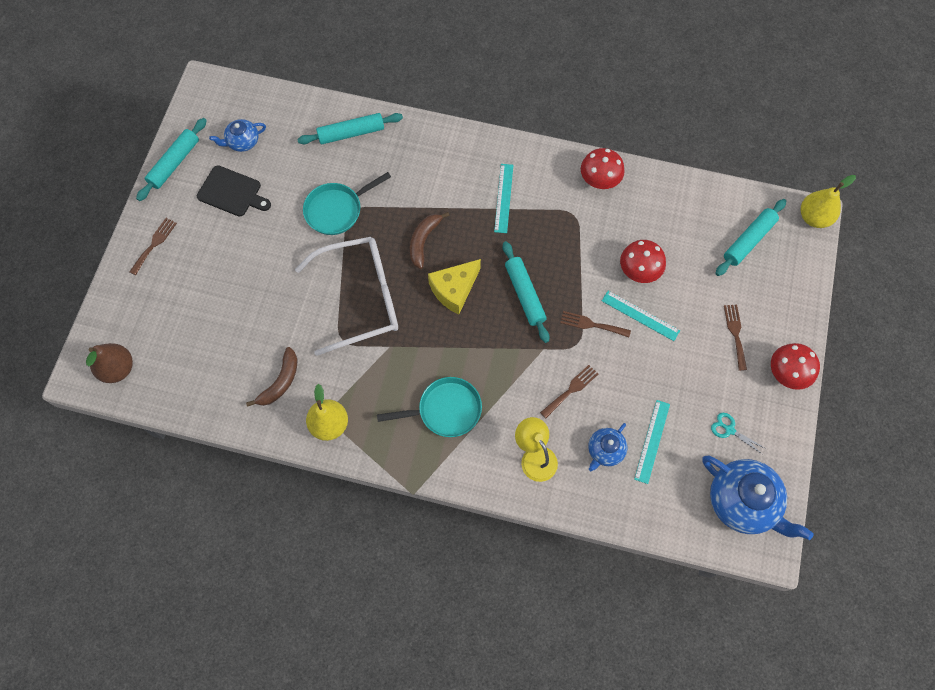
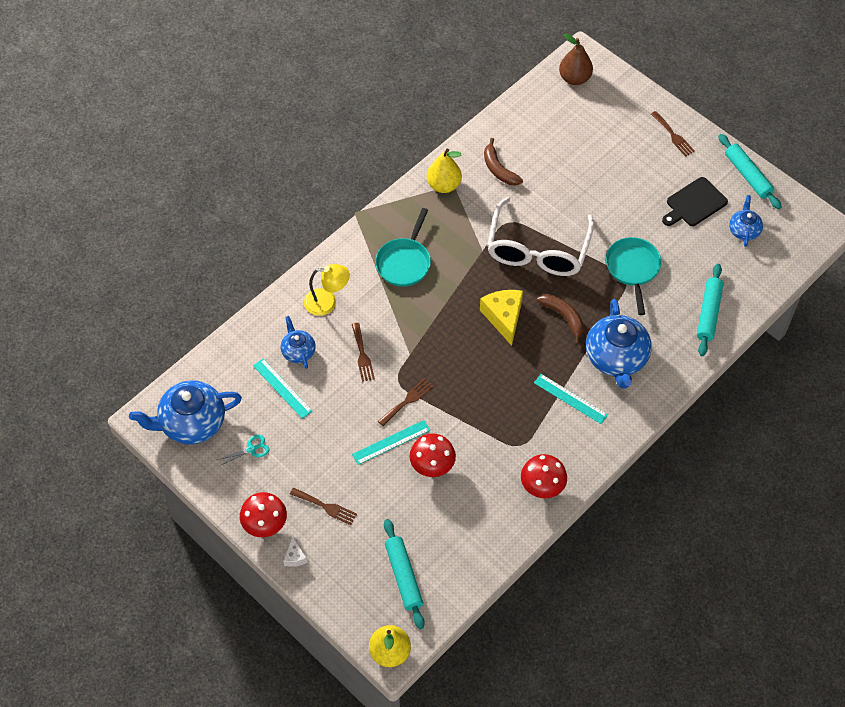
camera: 120 degrees right, 10 degrees down
turquoise rolling pin [503,241,549,343] -> none
none -> white cheese [283,536,307,567]
none -> blue teapot [586,299,652,389]

